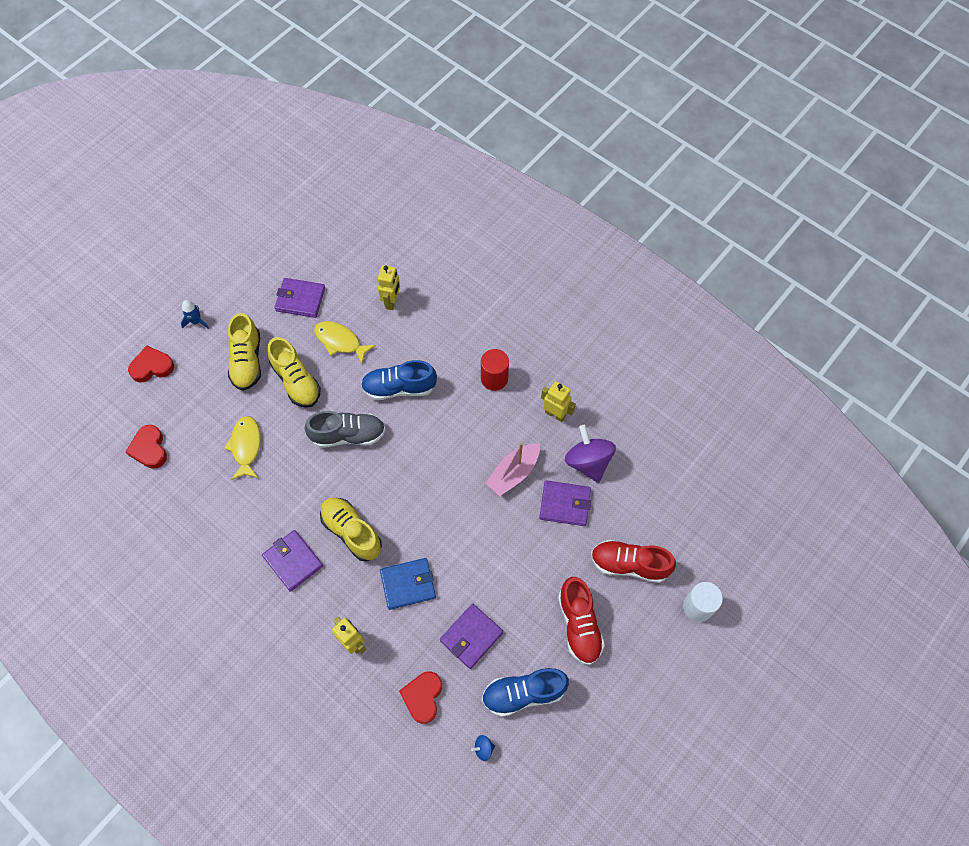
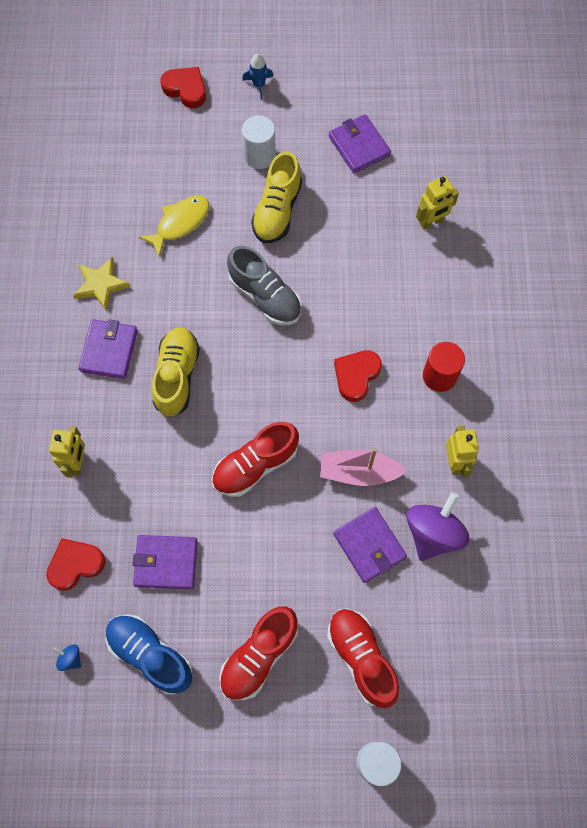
camera: 50 degrees right, 5 degrees up
red heart [126,425,167,469] -> red heart moved to [334,350,382,402]
yellow shoe [228,313,261,391] -> white cylinder [242,115,276,169]
yellow fish [314,321,376,364] -> none
blue shoe [361,360,437,400] -> none
blue wallet [380,558,436,610] -> none
none -> yellow star [73,257,131,310]
none -> red shoe [212,422,299,497]

